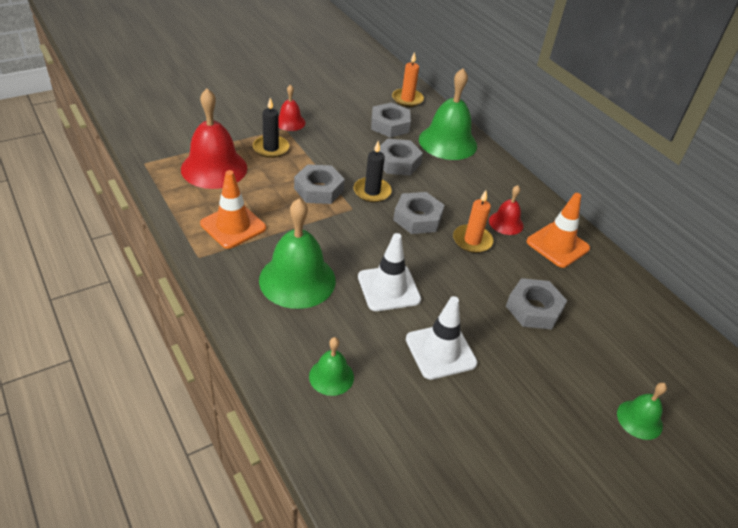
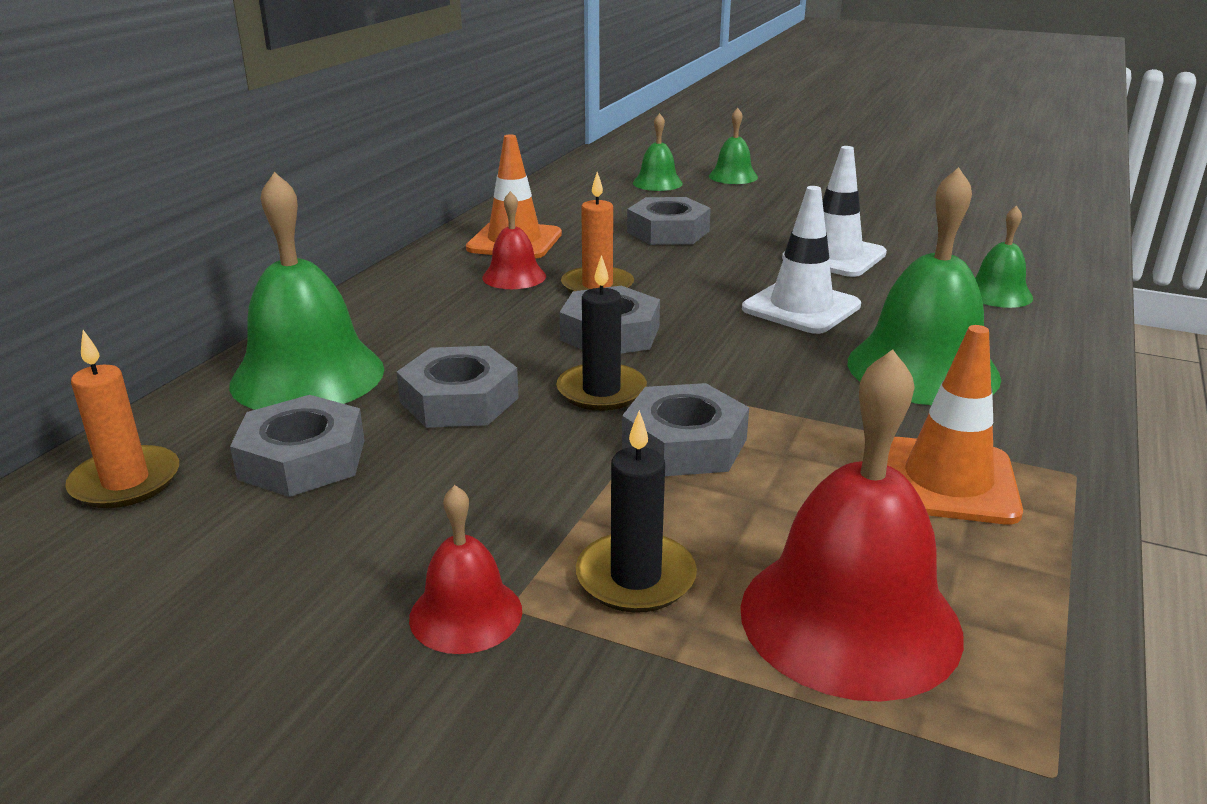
camera: 120 degrees left, 15 degrees down
none -> green bell [633,113,683,191]

